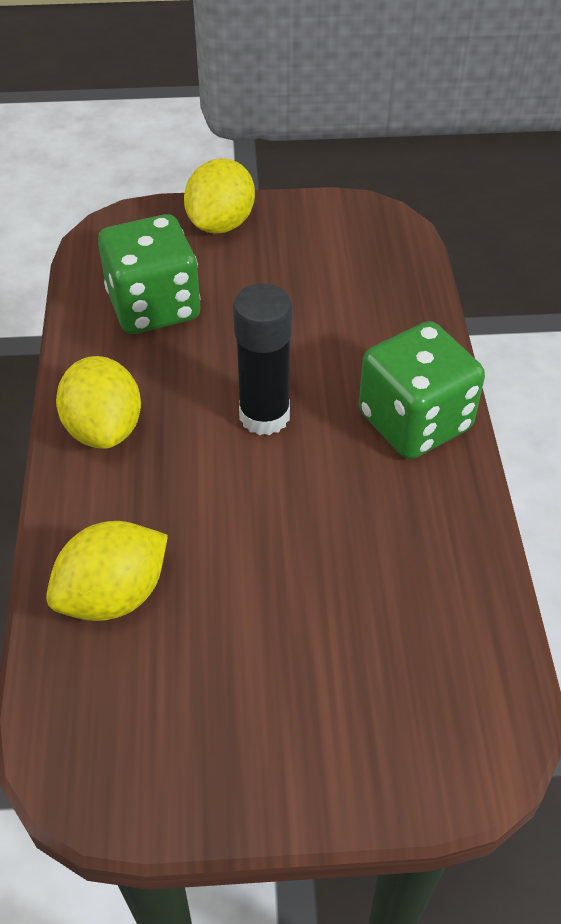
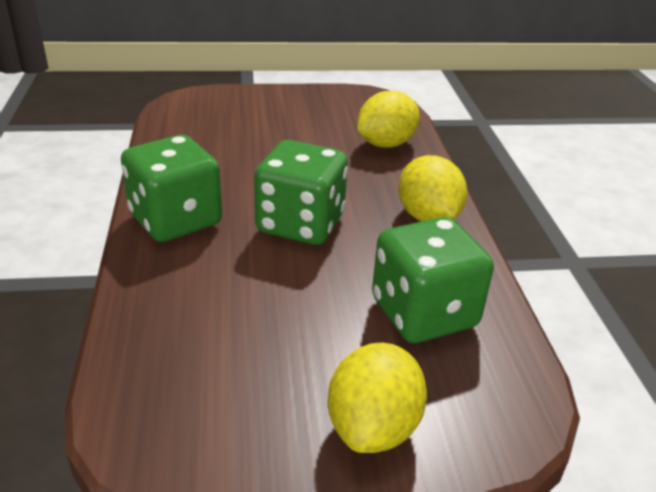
camera: 175 degrees right, 15 degrees down
black glue stick [233,283,292,435] -> green dice [254,140,348,245]

